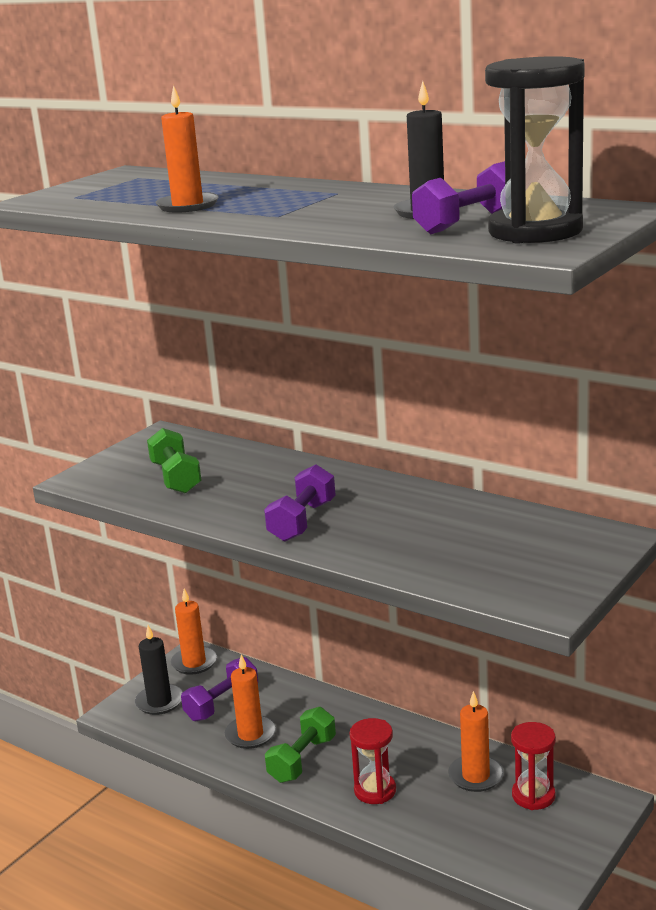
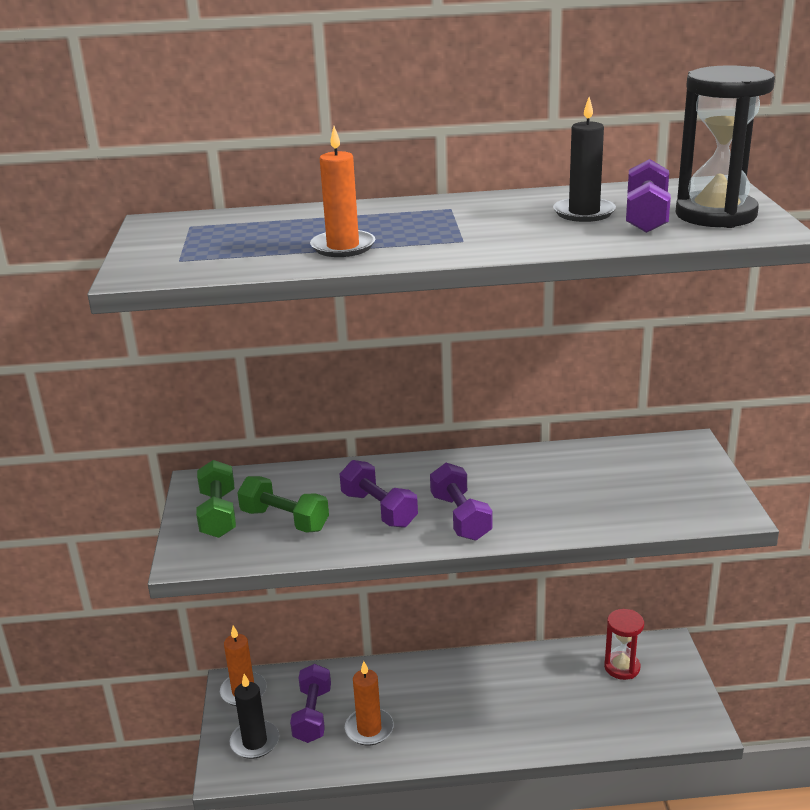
camera: 40 degrees left, 5 degrees up
green dumbbell [265,707,336,783] -> green dumbbell moved to [196,460,236,538]
red hourglass [349,718,396,804] -> none
orange candle [448,691,504,792] -> none
none -> purple dumbbell [340,460,418,528]

